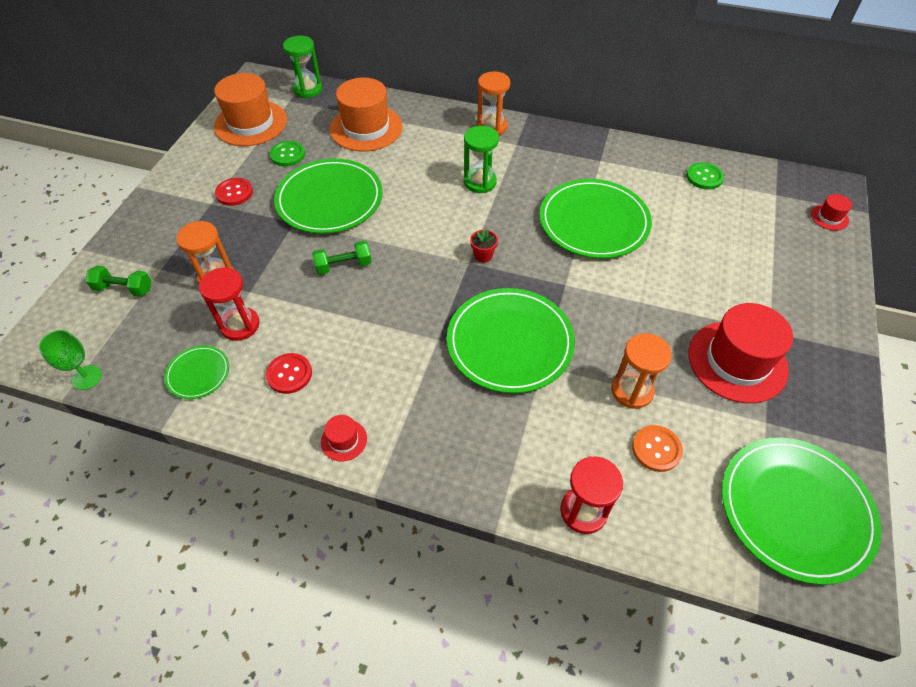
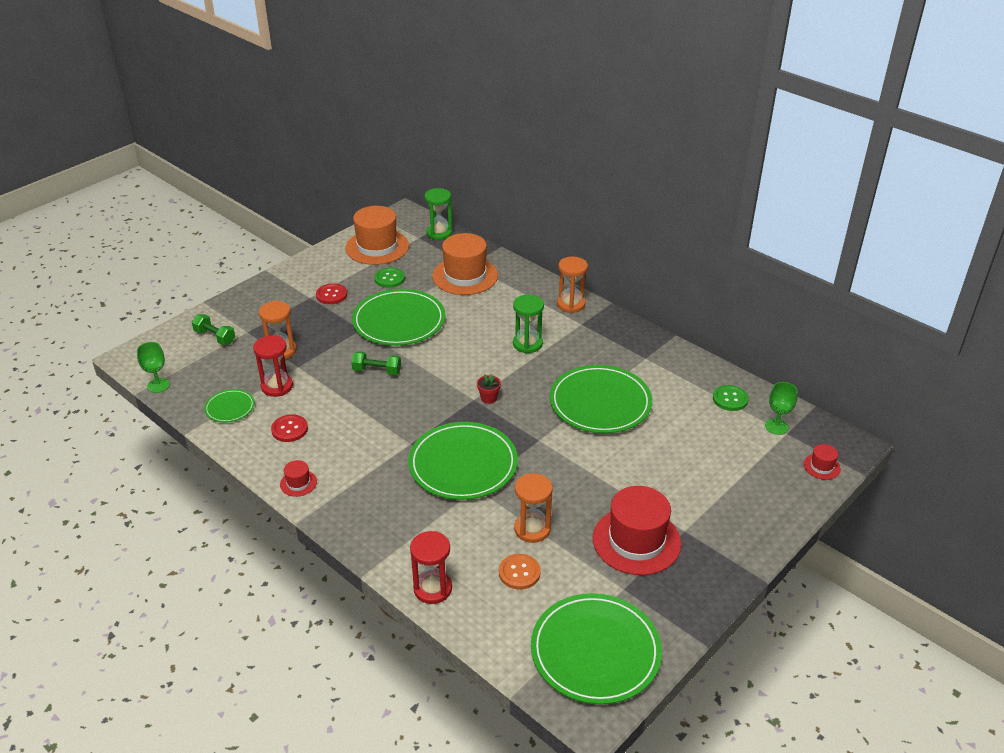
camera: 25 degrees right, 15 degrees down
none -> green goblet [765,382,798,435]

